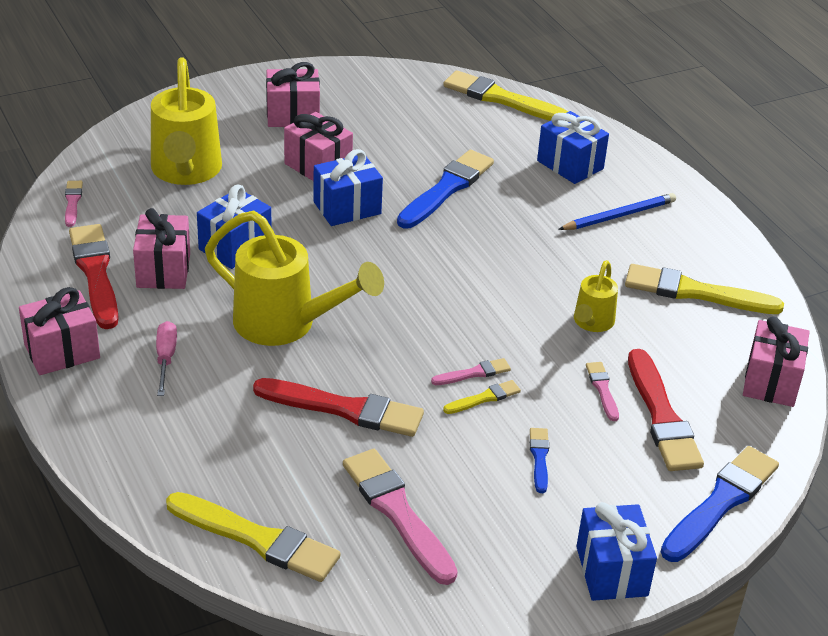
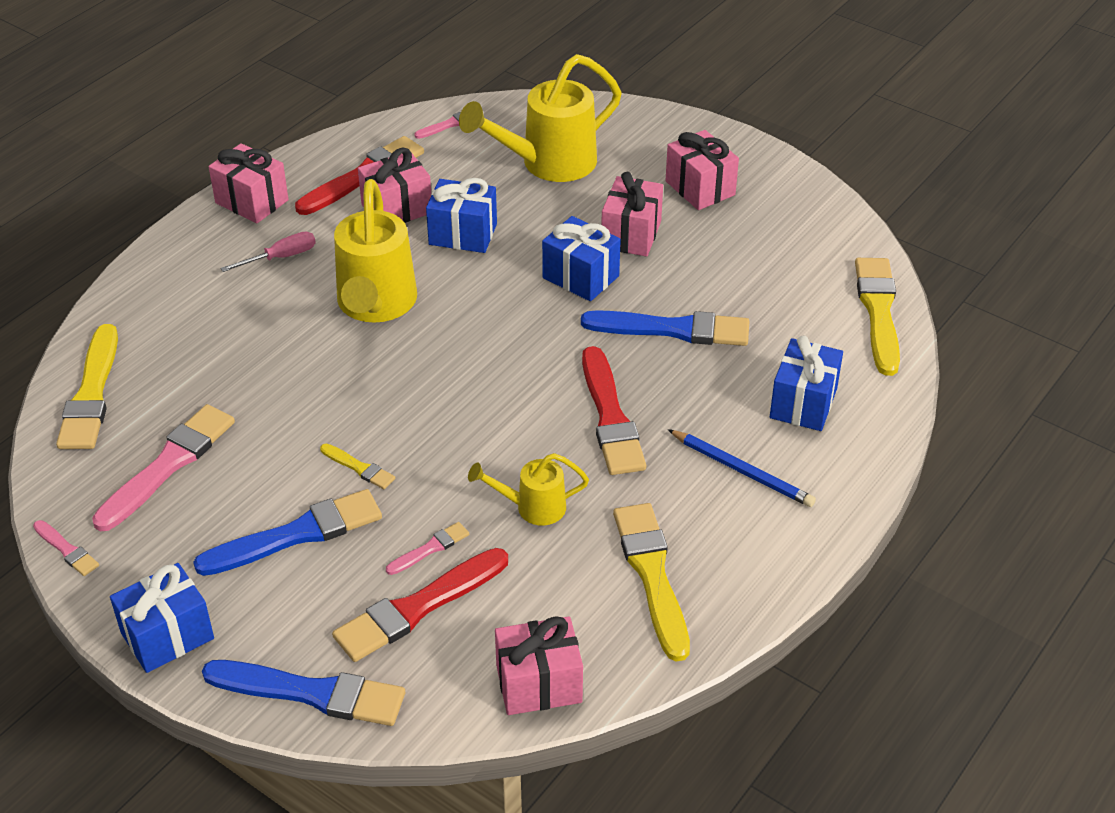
camera: 65 degrees right, 5 degrees up
red brush [253,378,424,437] -> red brush moved to [582,346,646,475]
pink brush [431,358,511,385] -> pink brush moved to [33,520,99,576]
blue brush [530,428,549,493] -> blue brush [193,489,382,576], size x2.05

